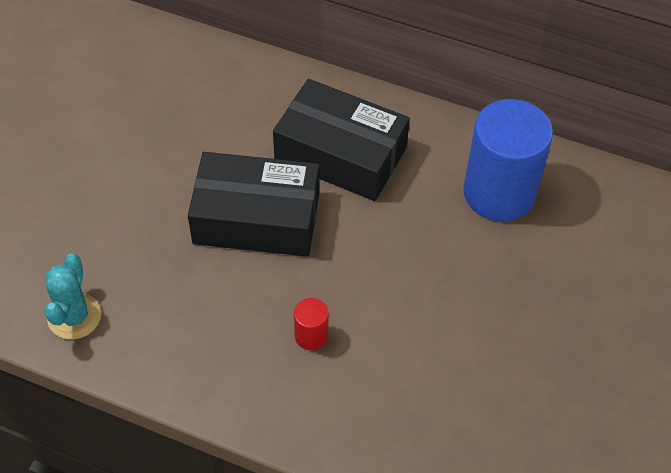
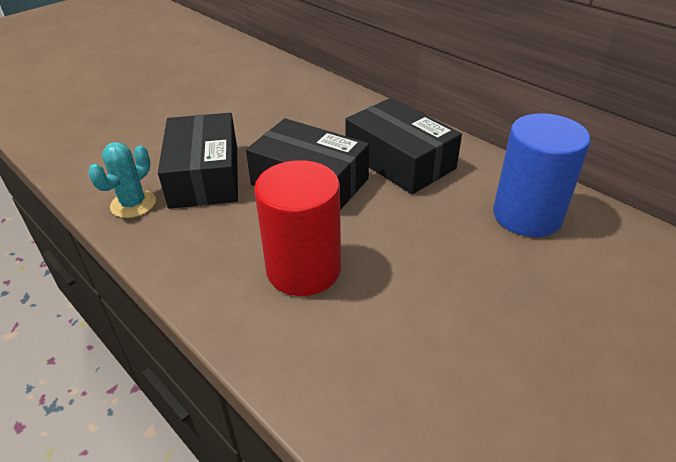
camera: 25 degrees right, 15 degrees down
red cylinder [294,298,329,350] -> red cylinder [254,160,341,296], size x2.34
none -> black box [158,113,238,209]

